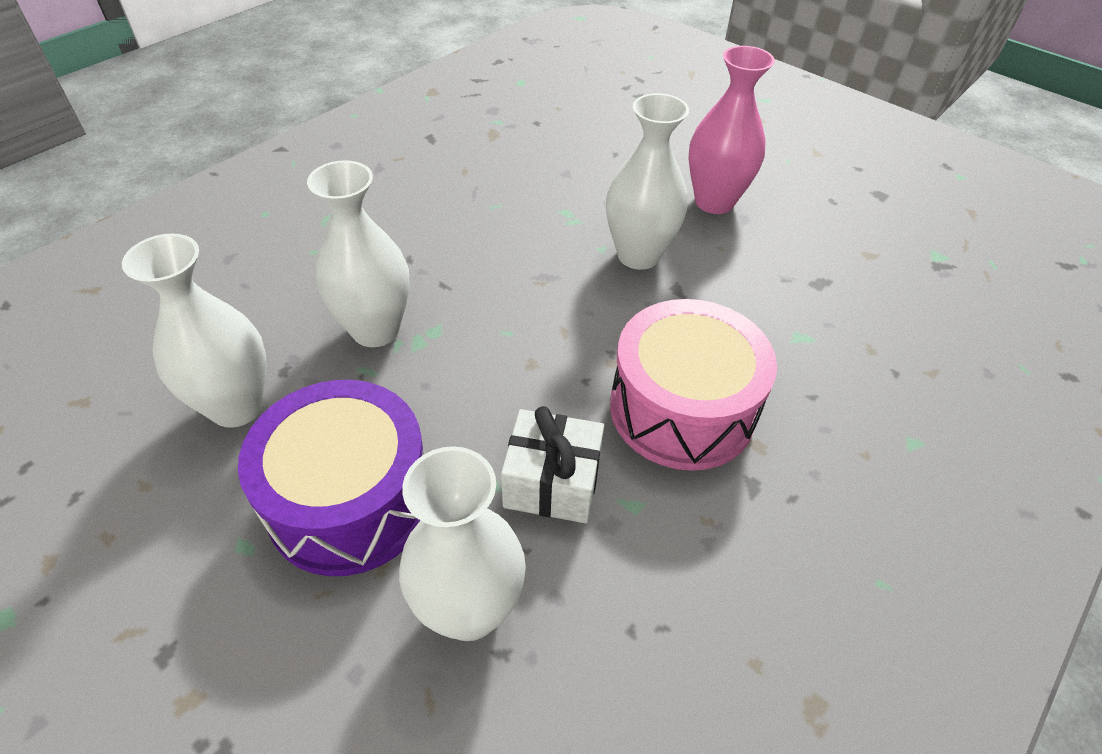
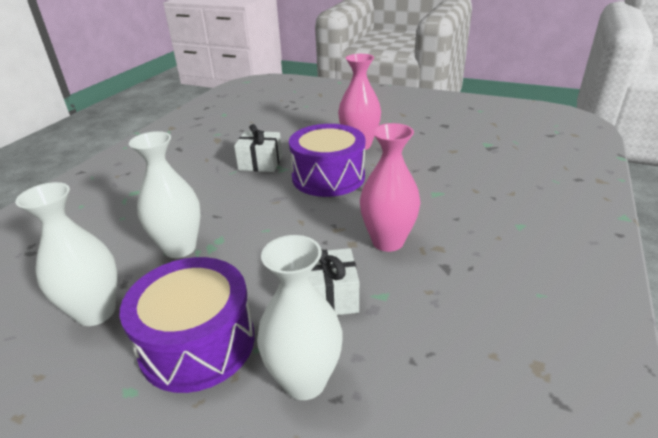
camera: 15 degrees left, 15 degrees down
white vase [606,93,689,270] -> purple drum [289,124,365,197]
pink drum [610,299,777,471] -> pink vase [360,123,420,252]
none -> white gift [234,124,282,172]

